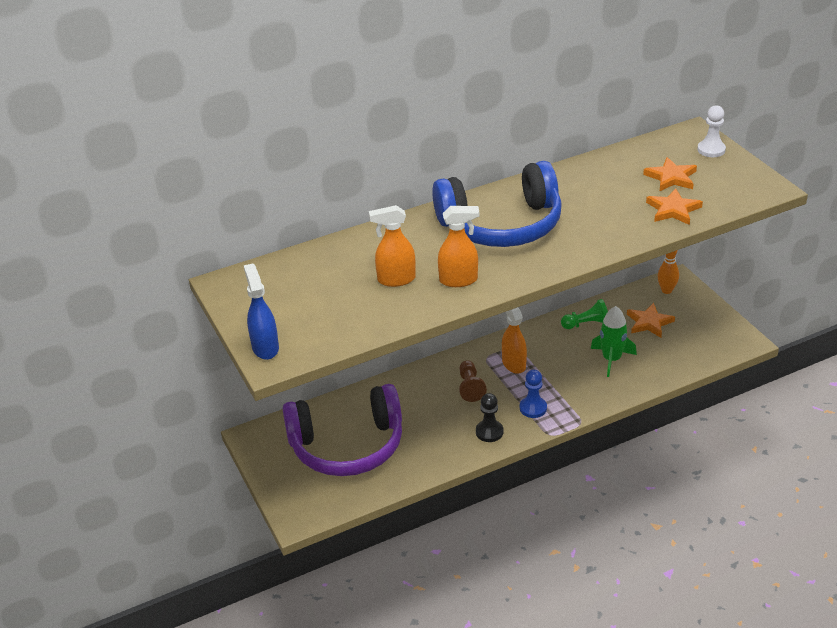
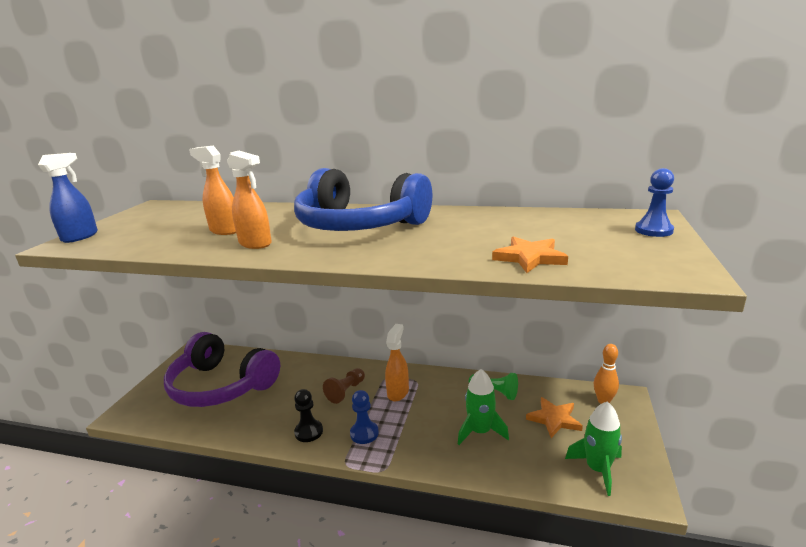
camera: 40 degrees right, 15 degrees down
orange star [643,157,697,191] -> none
white pawn [697,105,726,157] -> blue pawn [635,168,674,237]
none -> green rocket [565,401,622,496]

